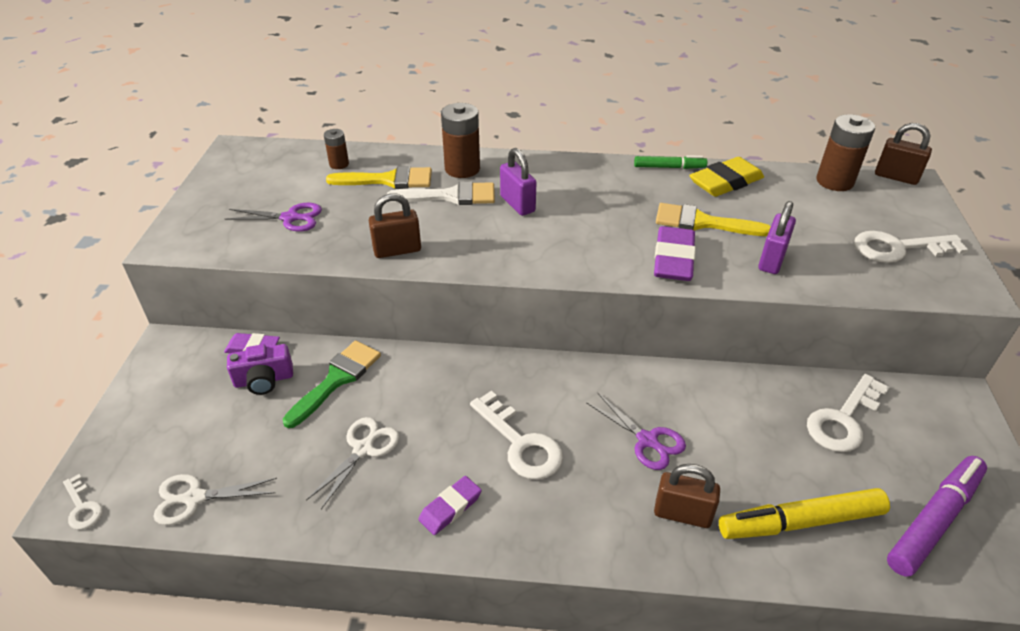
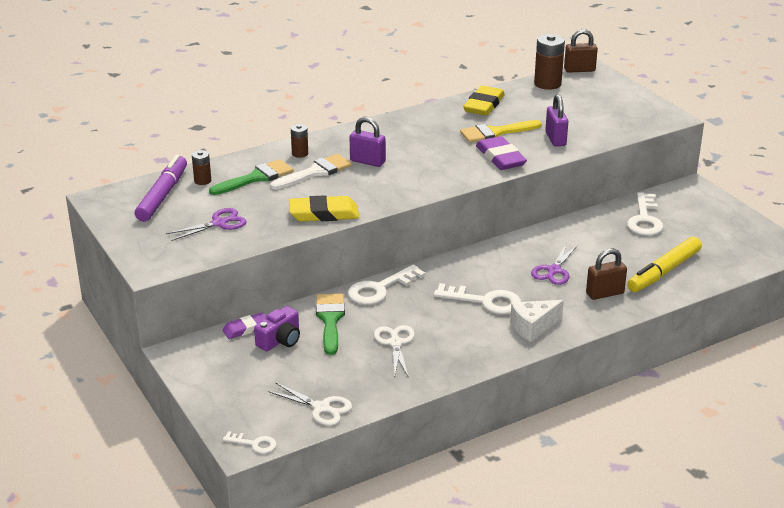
camera: 35 degrees left, 10 degrees down
white scissors [153,474,277,525] -> white scissors turned 105 degrees counterclockwise [267,382,352,426]
yellow brush [326,166,432,189] -> green brush [209,159,293,195]
brown padlock [369,194,421,258] -> yellow eraser [289,195,359,222]
purple eraser [418,476,482,535] -> none
brown battery [441,103,480,178] -> brown battery [291,124,308,158], size x0.55
purple scissors [586,393,686,470] -> purple scissors turned 105 degrees clockwise [531,244,578,285]
green marker [634,155,708,169] -> none
white key [854,231,969,263] -> white key moved to [348,264,425,305]
purple marker [887,456,987,577] -> purple marker moved to [135,155,187,222]
none -> white cheese [510,300,564,342]

